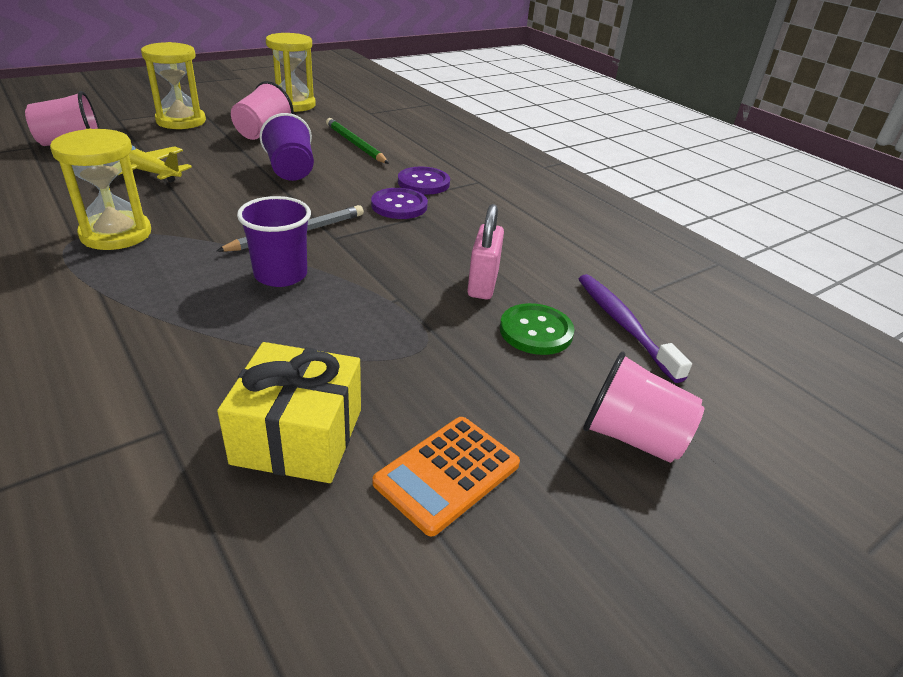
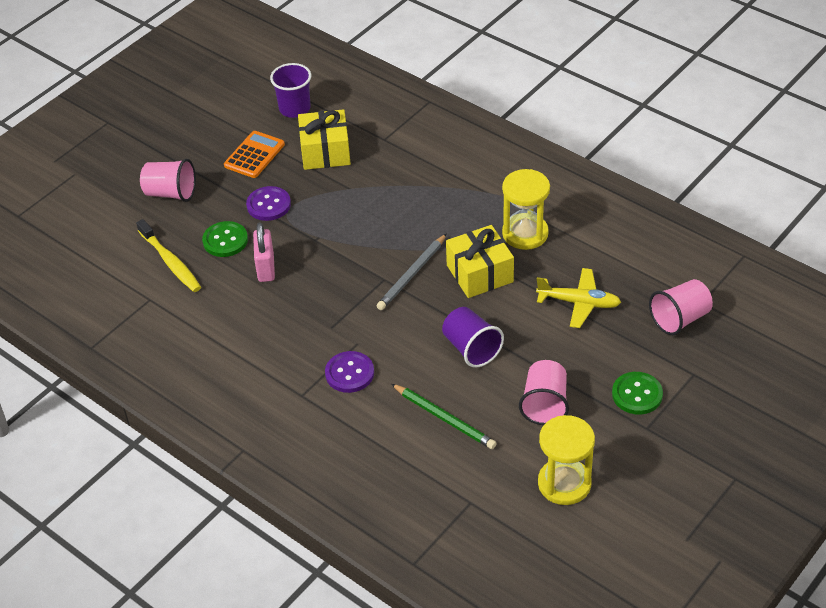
camera: 170 degrees right, 10 degrees up
yellow hourglass [141,42,206,129] -> green button [612,372,663,415]
purple cup [237,196,311,287] -> purple cup moved to [270,63,311,118]
purple button [371,188,428,219] -> purple button moved to [246,186,291,221]
purple toothbrush [579,274,692,383] -> yellow toothbrush [136,219,201,292]
none -> yellow gift [446,225,514,298]

